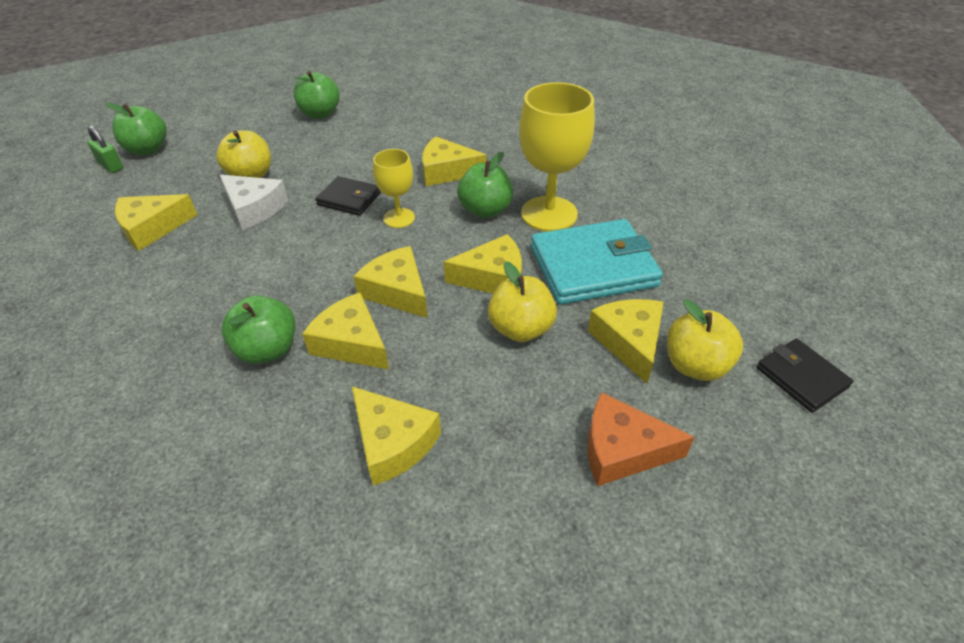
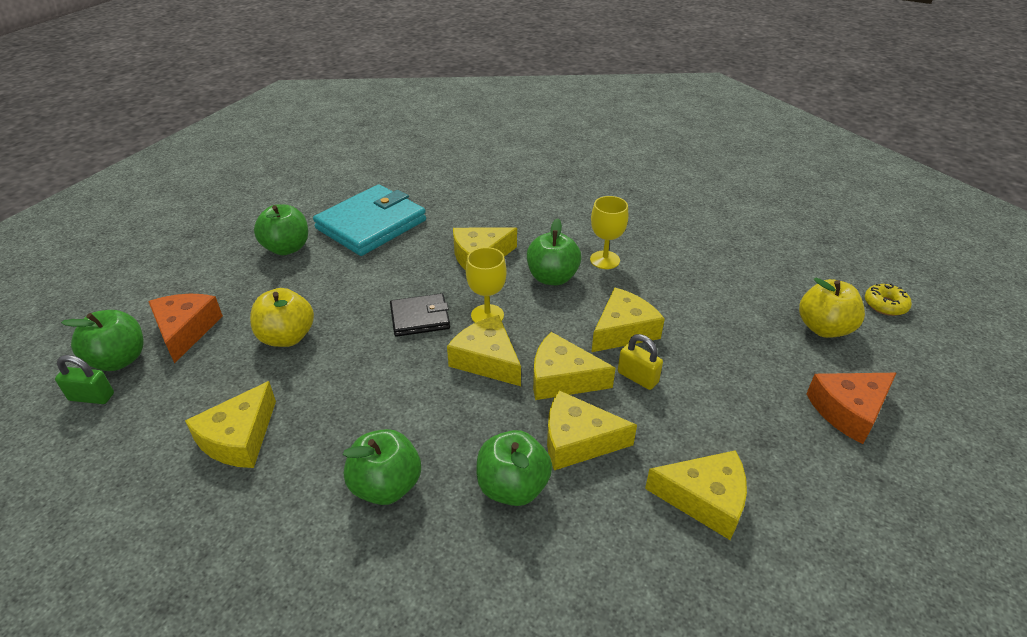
camera: 35 degrees left, 5 degrees down
white cheese [220,175,288,230] -> none
yellow apple [488,261,557,342] -> none
yellow goblet [519,82,595,231] -> yellow goblet [590,196,628,269], size x0.56
turquoise wallet [531,219,663,305] -> turquoise wallet moved to [313,185,426,256]
yellow cheese [588,299,664,384] -> yellow cheese moved to [447,315,521,386]
black wallet [756,338,853,413] -> yellow donut [865,284,912,316]
none -> orange cheese [148,294,223,364]
none -> green apple [343,429,421,505]
none -> yellow padlock [618,334,663,390]

